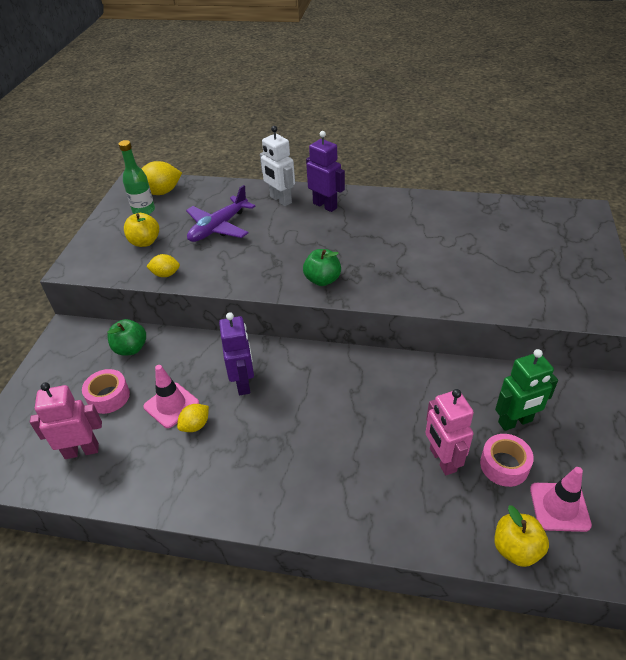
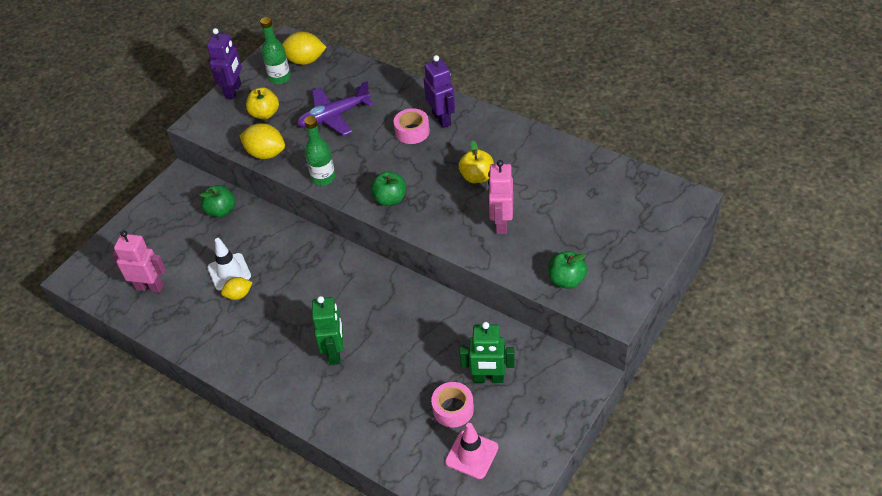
camera: 25 degrees right, 5 degrees up
pink tape [82,369,130,414] -> pink tape moved to [394,108,430,144]
pink traffic cone [143,365,199,428] -> white traffic cone [207,238,251,290]
yellow lemon [146,254,180,277] -> yellow lemon [239,123,285,159], size x1.66
purple robot [219,312,254,395] -> purple robot moved to [207,28,242,99]
white robot [260,126,295,206] -> none
pink robot [425,389,474,475] -> pink robot moved to [488,160,513,234]
yellow apple [494,505,549,567] -> yellow apple moved to [459,140,494,183]
none -> green bottle [304,116,335,186]
none -> green robot [312,296,343,365]
none -> green apple [548,251,587,289]

